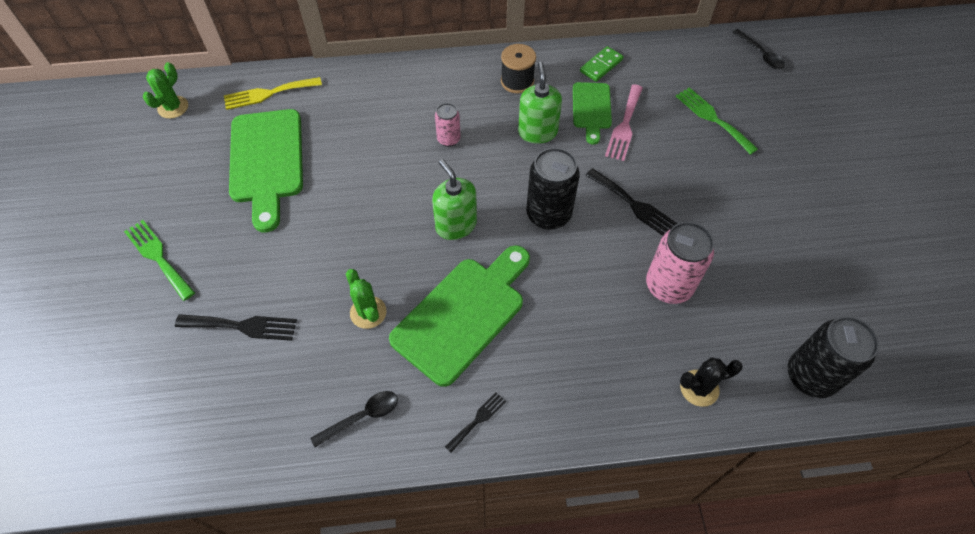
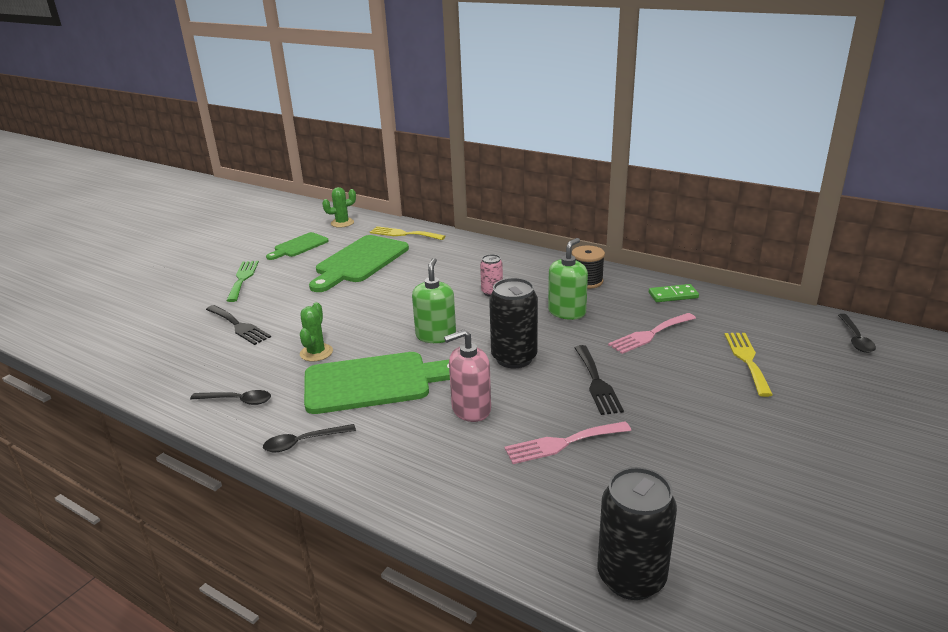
camera: 40 degrees right, 30 degrees down
black fork [445,392,506,453] -> black spoon [263,424,356,452]
green cutting board [573,82,612,145] -> green cutting board moved to [266,232,329,260]
pink can [646,222,714,304] -> pink fork [504,421,631,464]
green fork [676,87,758,155] -> yellow fork [724,333,773,397]
black cactus [680,357,743,407] -> none
none -> pink soap dispenser [444,329,491,422]

